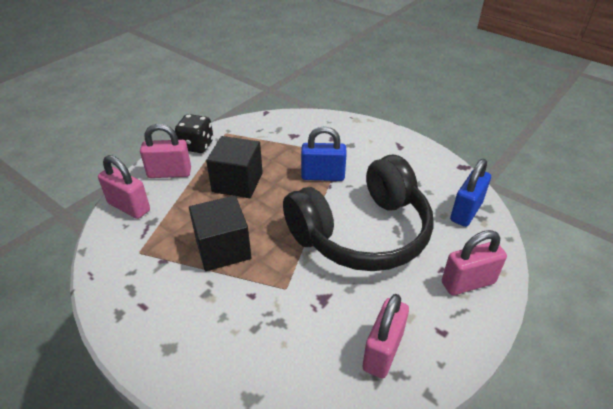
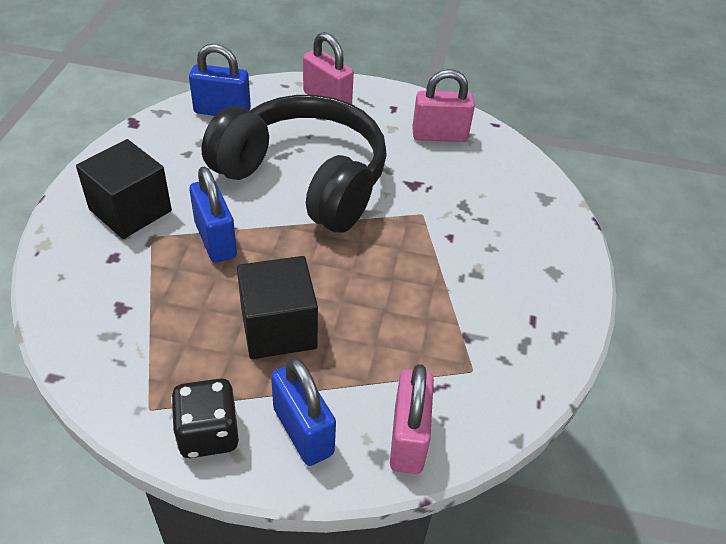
camera: 120 degrees left, 5 degrees up
pink padlock [140,124,191,178] -> blue padlock [271,357,336,466]
black cube [189,195,251,271] -> black cube moved to [76,139,172,239]

